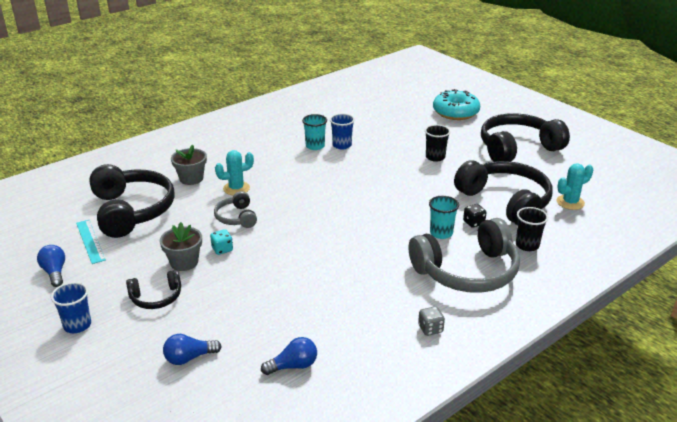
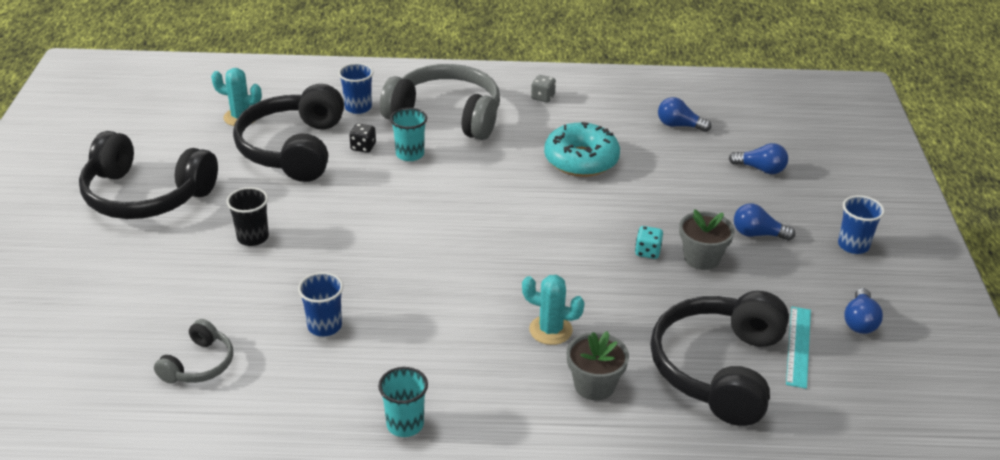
camera: 140 degrees left, 5 degrees up
black headphones [126,270,181,309] -> blue light bulb [734,203,795,241]
grey headphones [214,191,257,228] -> grey headphones moved to [154,319,233,384]
turquoise cup [302,114,327,150] -> turquoise cup moved to [378,367,428,437]
turquoise donut [433,89,480,120] -> turquoise donut moved to [544,122,620,177]
black cup [516,207,548,251] -> blue cup [338,63,374,114]

